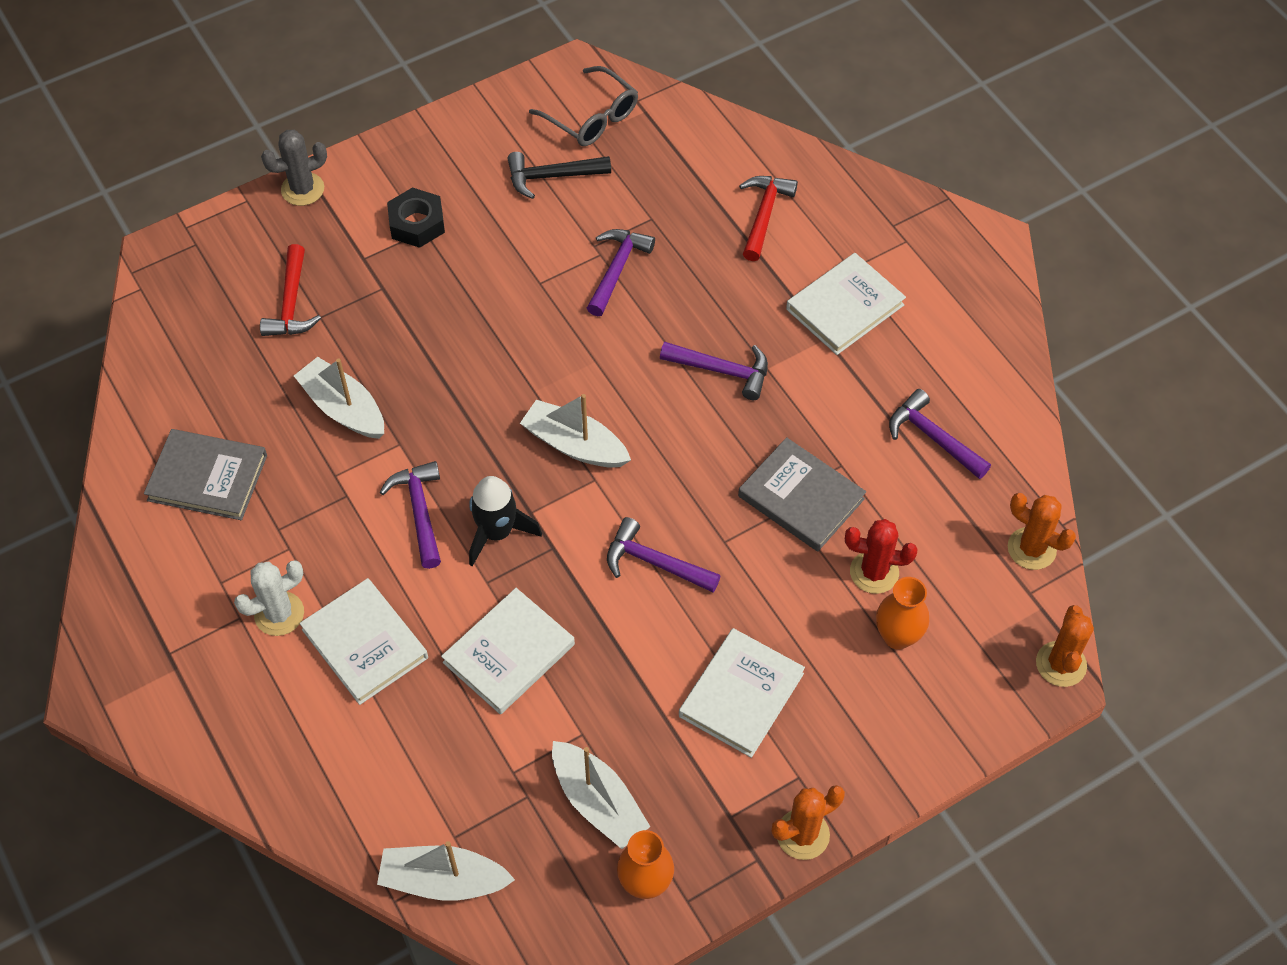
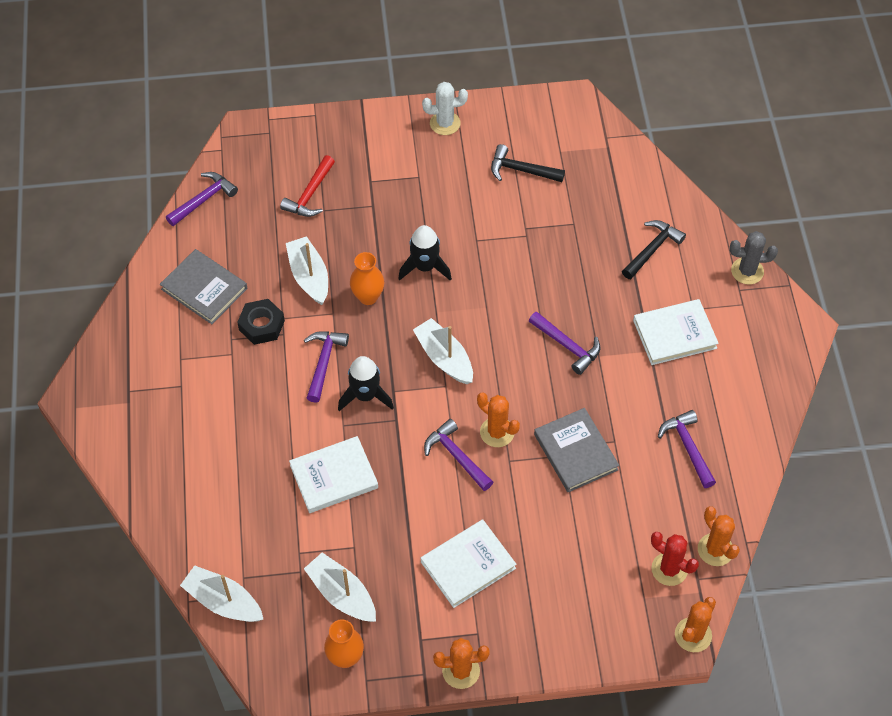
camera: 25 degrees right, 0 degrees up
white cactus [234,560,304,636] -> white cactus moved to [422,82,468,135]
grey cactus [261,130,327,206] -> grey cactus moved to [730,231,778,285]
white book [300,578,428,705] -> none
black nut [387,187,445,248] -> black nut moved to [237,299,285,345]
grey glasses [529,66,638,146] -> none
white boat [552,741,650,849] -> white boat turned 150 degrees clockwise [304,553,376,622]
purple hammer [587,229,655,316] -> purple hammer moved to [166,172,238,226]
red hammer [739,176,798,261] -> black hammer [622,220,686,279]
red cactus [845,519,918,594] -> red cactus moved to [651,532,699,586]
orange vase [876,577,929,650] -> orange vase moved to [350,252,384,305]
none -> black rocket [398,225,452,281]
none -> orange cactus [477,392,520,447]

